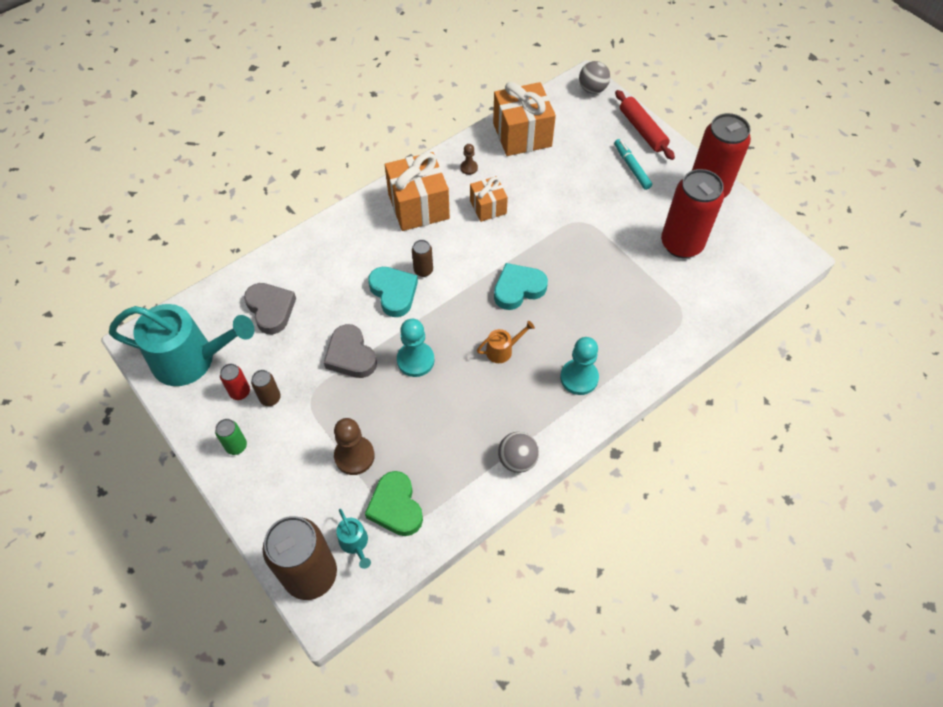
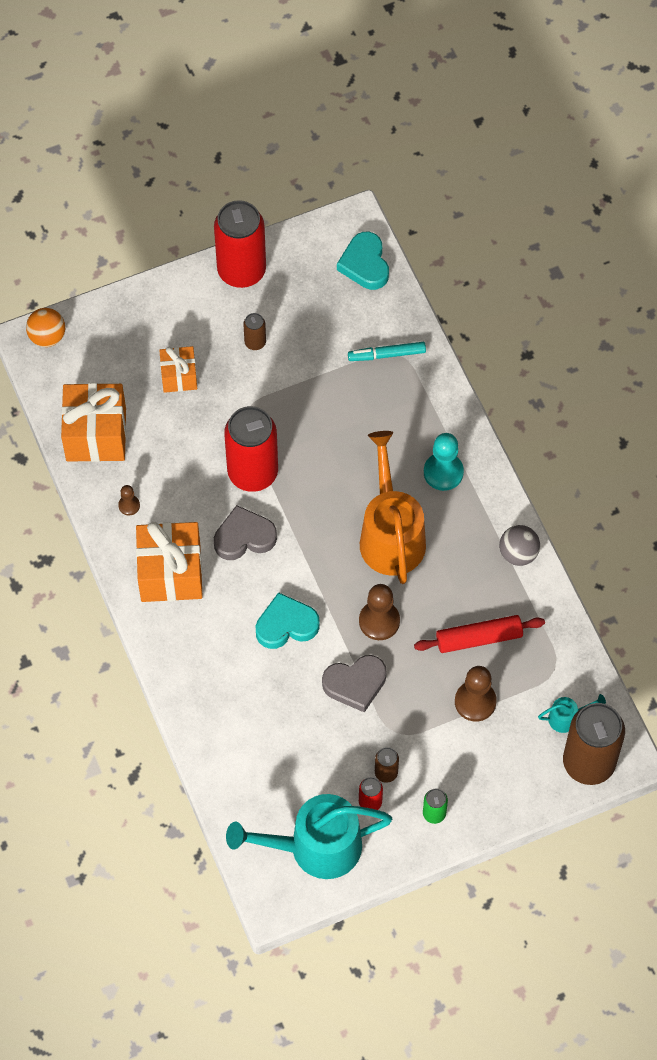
camera: 75 degrees left, 5 degrees up
turquoise watering can [109,304,254,386] -> turquoise watering can turned 120 degrees counterclockwise [226,794,392,879]
grey heart [244,283,296,334] -> grey heart moved to [214,505,277,560]
green heart [365,471,423,536] -> none
turquoise pawn [397,319,435,377] -> brown pawn [359,584,400,640]
brown can [412,240,433,277] -> brown can moved to [243,313,266,350]
orange gift [470,176,508,222] -> orange gift moved to [159,346,197,393]
orange watering can [477,321,535,363] -> orange watering can [360,431,426,584], size x2.36
turquoise heart [494,263,548,310] -> turquoise heart moved to [337,232,389,290]
grey ball [579,61,610,94] -> orange ball [26,308,65,347]
turquoise marker [614,139,652,190] -> turquoise marker moved to [348,342,426,361]
red rolling pin [615,90,675,160] -> red rolling pin moved to [414,615,545,653]
red can [661,169,724,258] -> red can moved to [224,406,278,492]

